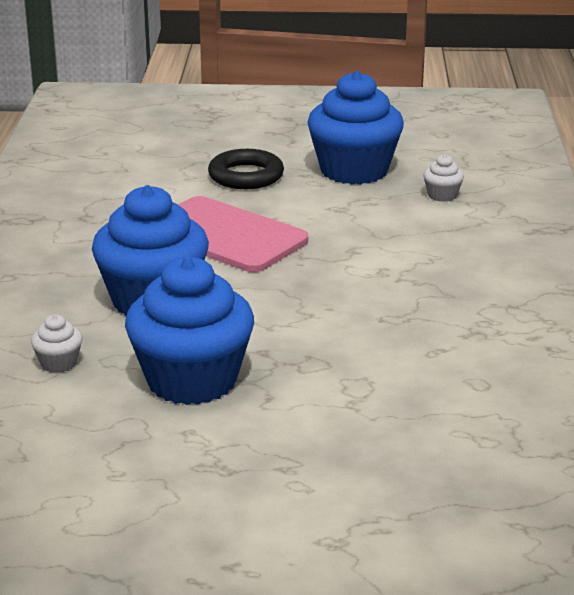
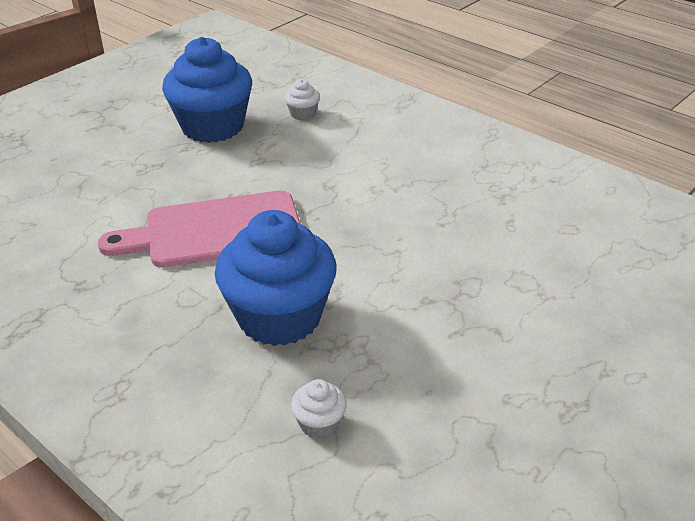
camera: 50 degrees left, 10 degrees up
blue cupcake [125,256,254,405] -> none
black ring [208,149,284,189] -> none

